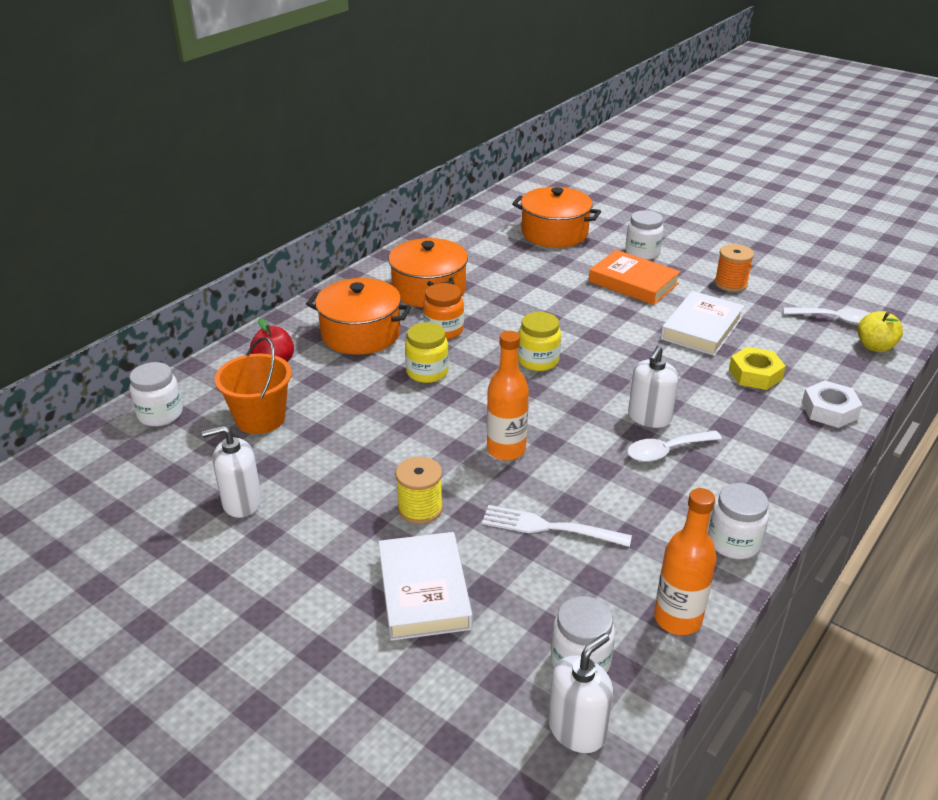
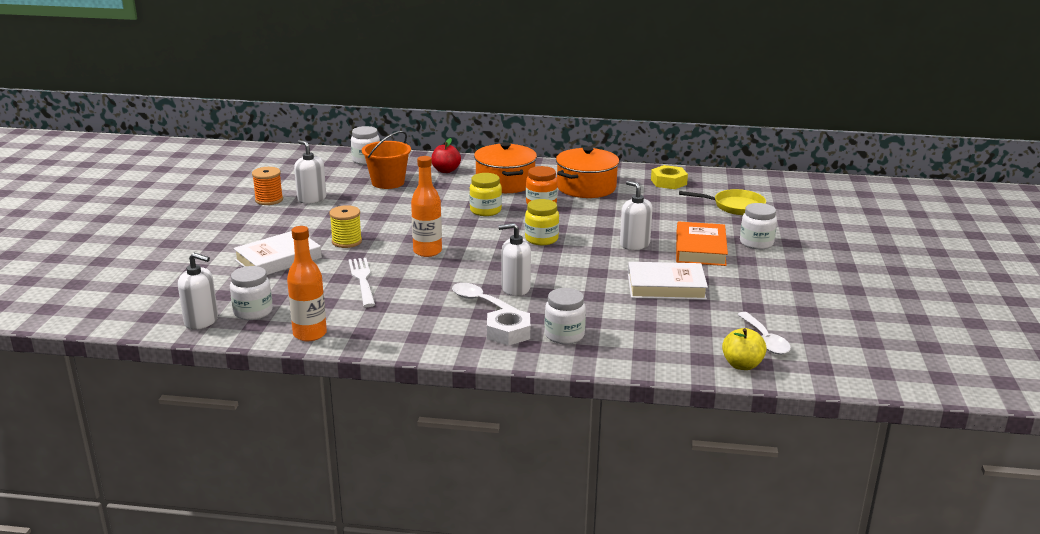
camera: 60 degrees right, 10 degrees down
orange pot [512,187,601,248] -> yellow pan [679,189,766,215]
white jar [708,483,769,559] -> white jar moved to [545,288,586,344]
orange spool [714,244,754,292] -> orange spool moved to [252,167,283,205]
yellow nut [729,347,786,390] -> yellow nut moved to [651,165,688,189]
white nut [802,381,862,428] -> white nut moved to [487,307,530,346]
none -> white soap dispenser [620,181,653,250]

